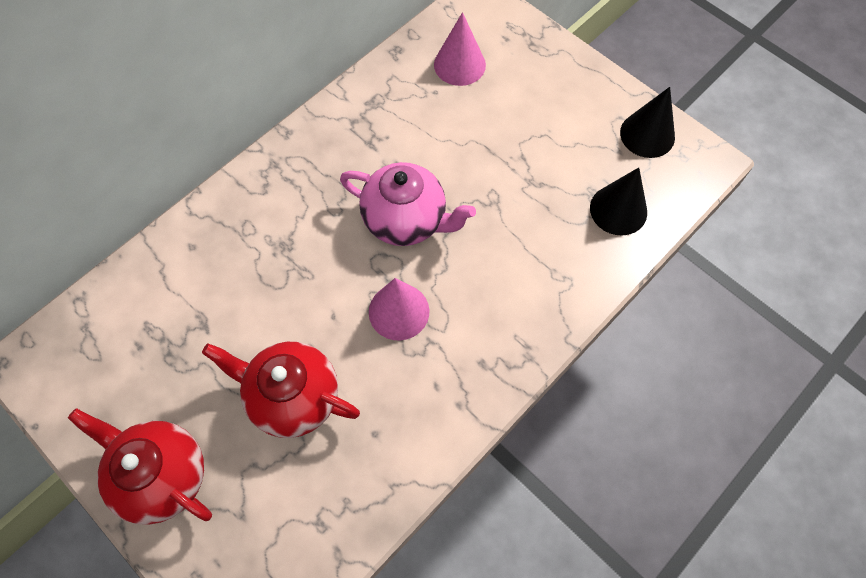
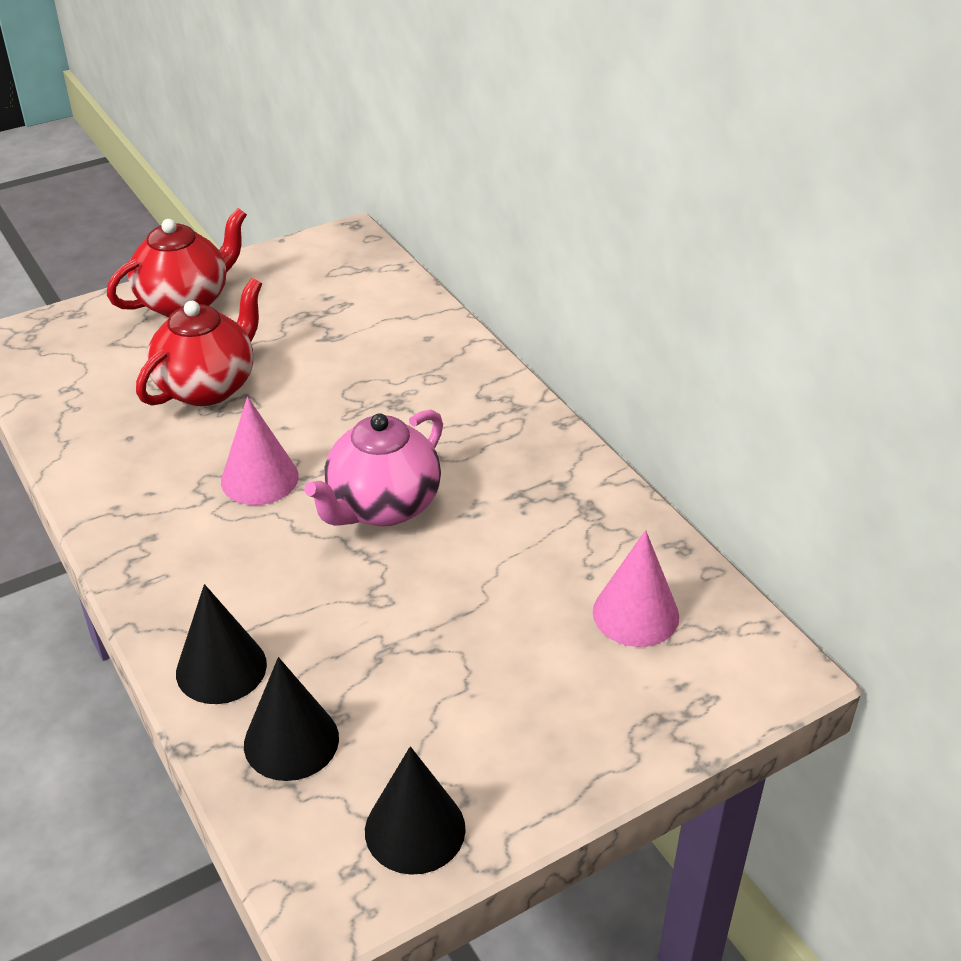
camera: 105 degrees right, 25 degrees down
none -> black cone [176,584,267,704]

